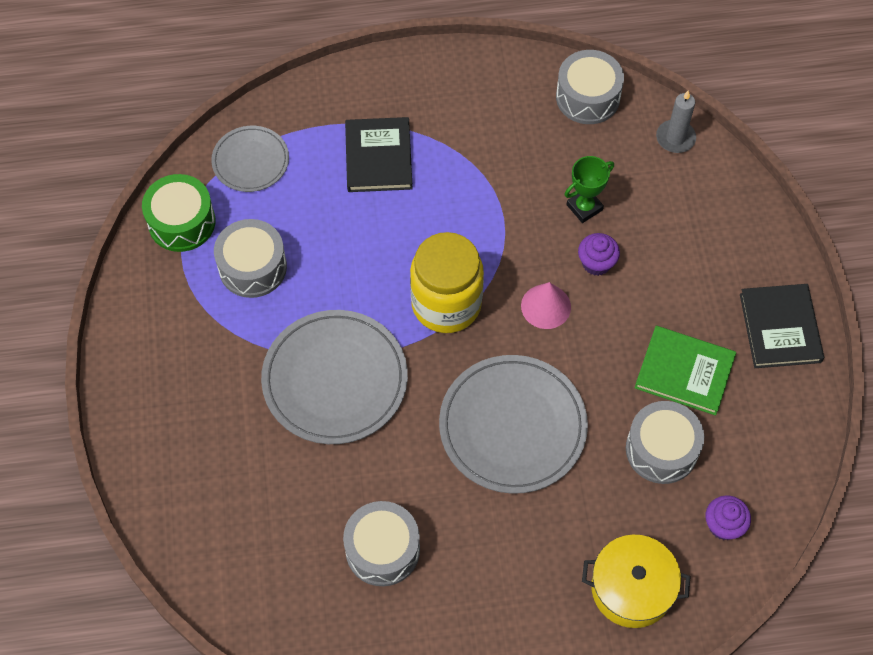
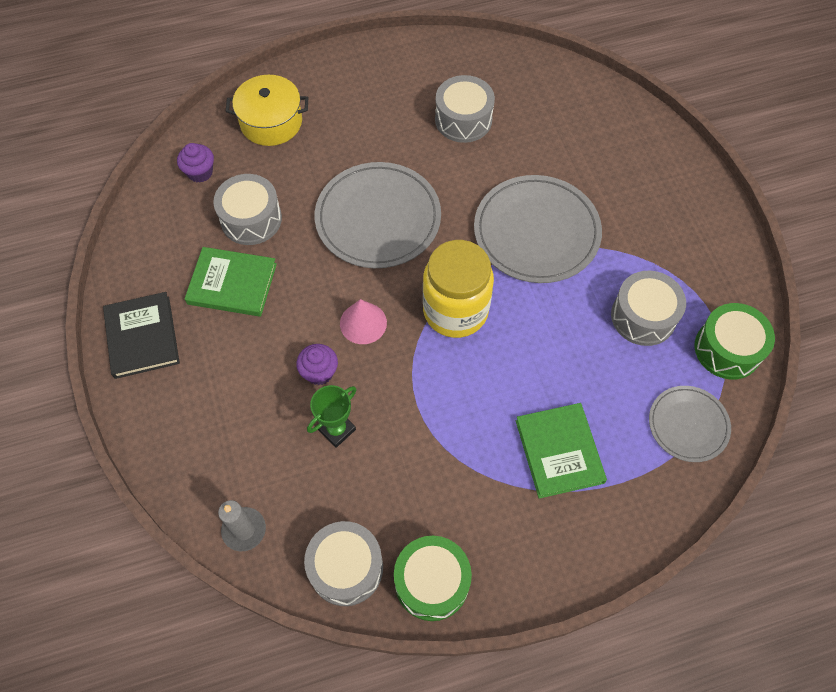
camera: 170 degrees right, 0 degrees up
black book [345,117,413,192] -> green book [516,403,607,499]
none -> green drum [394,536,472,621]

